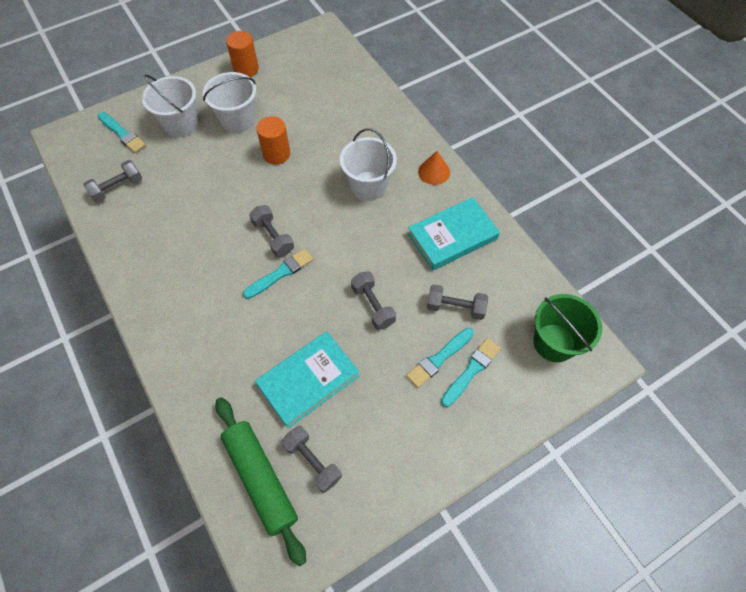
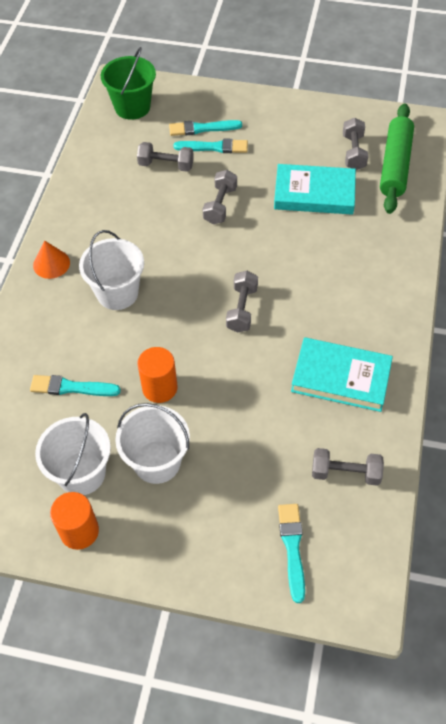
camera: 135 degrees left, 5 degrees down
white bucket [142,74,198,137] -> white bucket moved to [35,413,111,495]
turquoise brush [243,248,314,299] -> turquoise brush moved to [30,375,121,396]
turquoise book [408,197,500,271] -> turquoise book moved to [291,337,393,412]
grey dumbbell [427,284,488,320] -> grey dumbbell turned 45 degrees counterclockwise [137,142,194,172]

